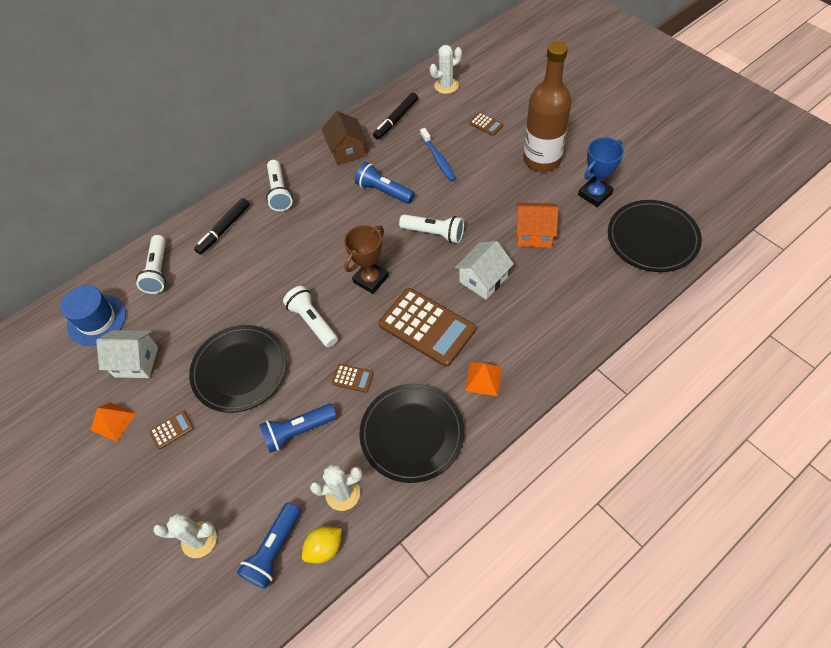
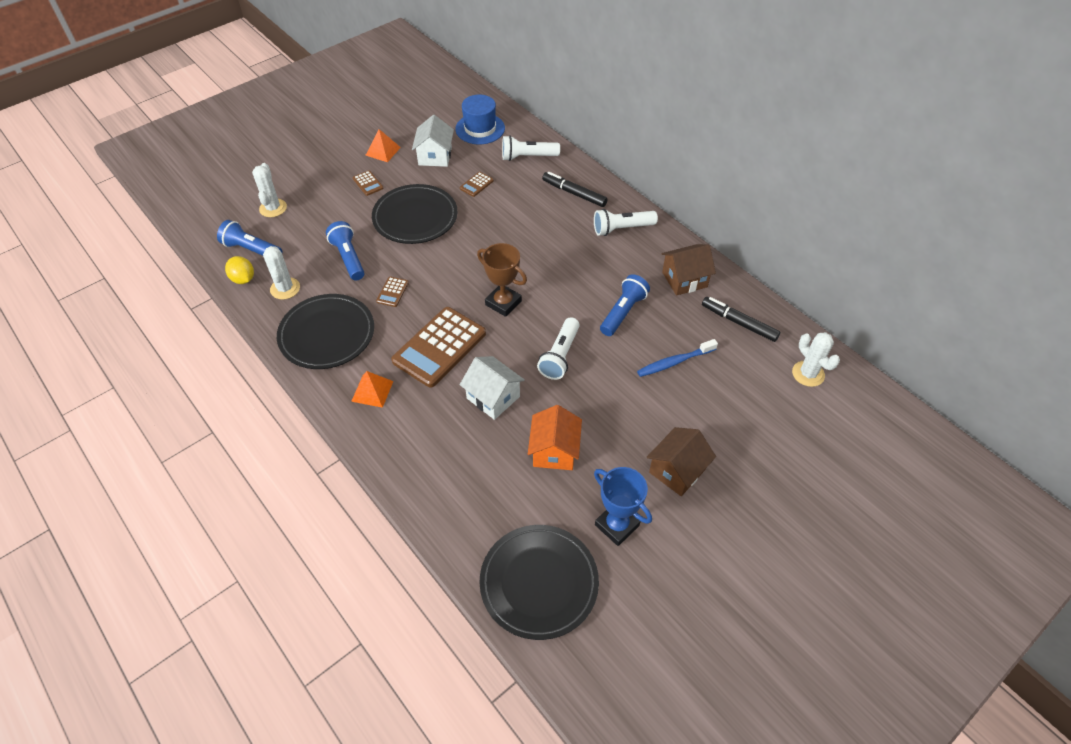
camera: 85 degrees right, 5 degrees down
white flashlight [283,286,338,348] -> none
brown calculator [469,112,504,136] -> brown calculator moved to [460,172,494,197]
brown bottle [523,41,571,172] -> brown house [647,427,716,496]

